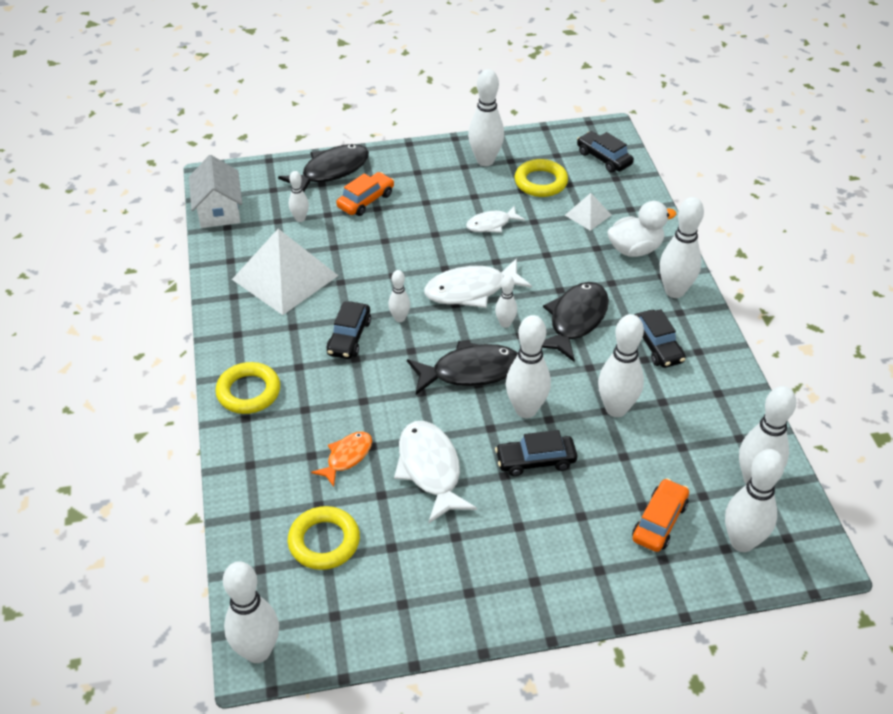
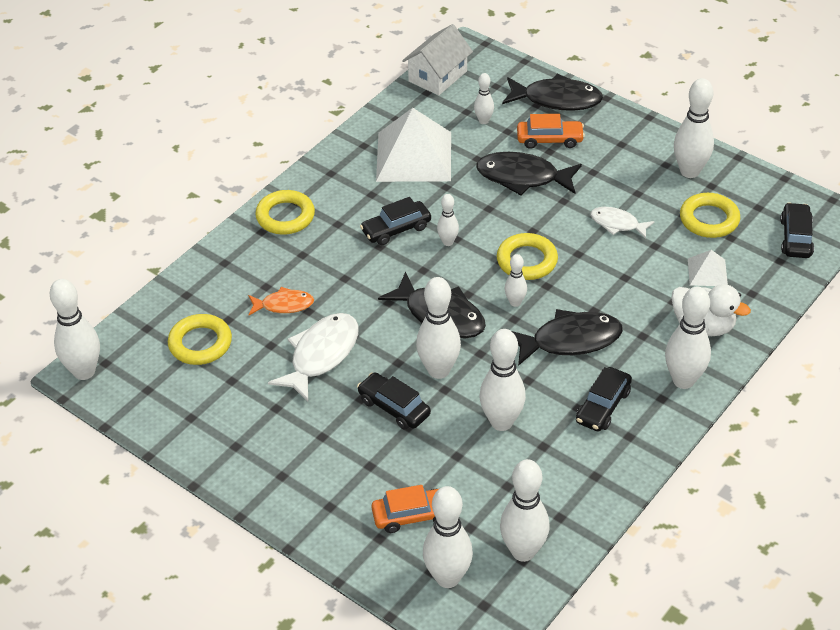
camera: 50 degrees right, 0 degrees up
white fish [424,258,532,308] -> yellow ring [497,233,558,280]
none -> black fish [476,152,582,195]

